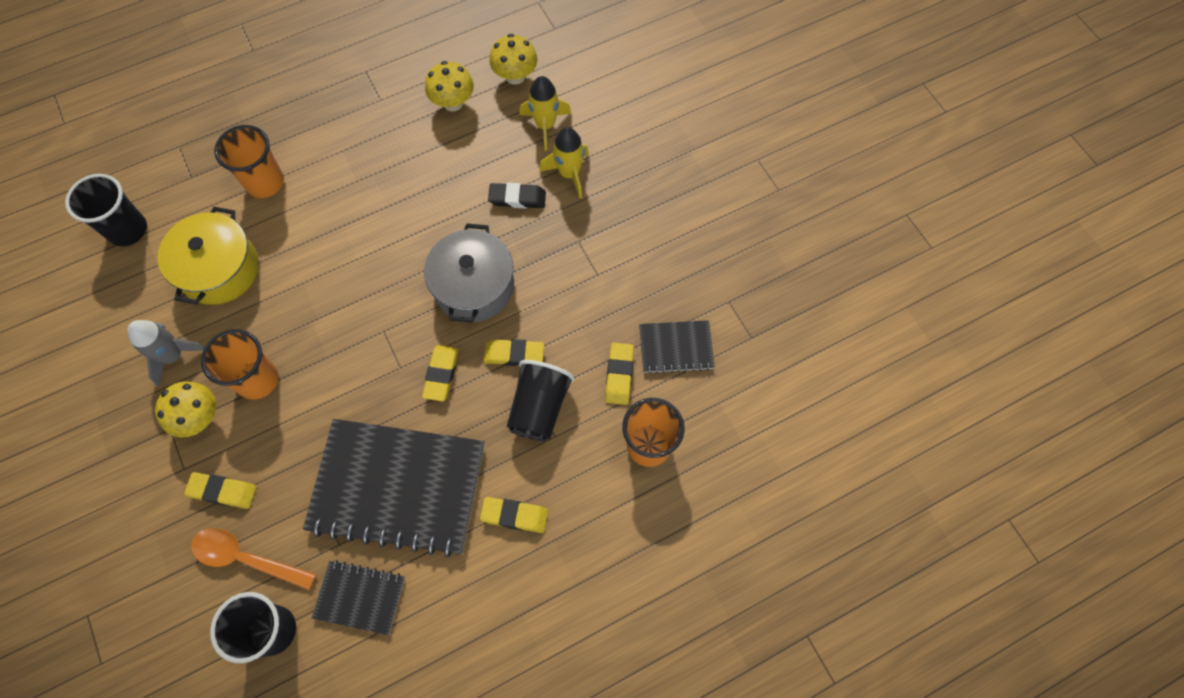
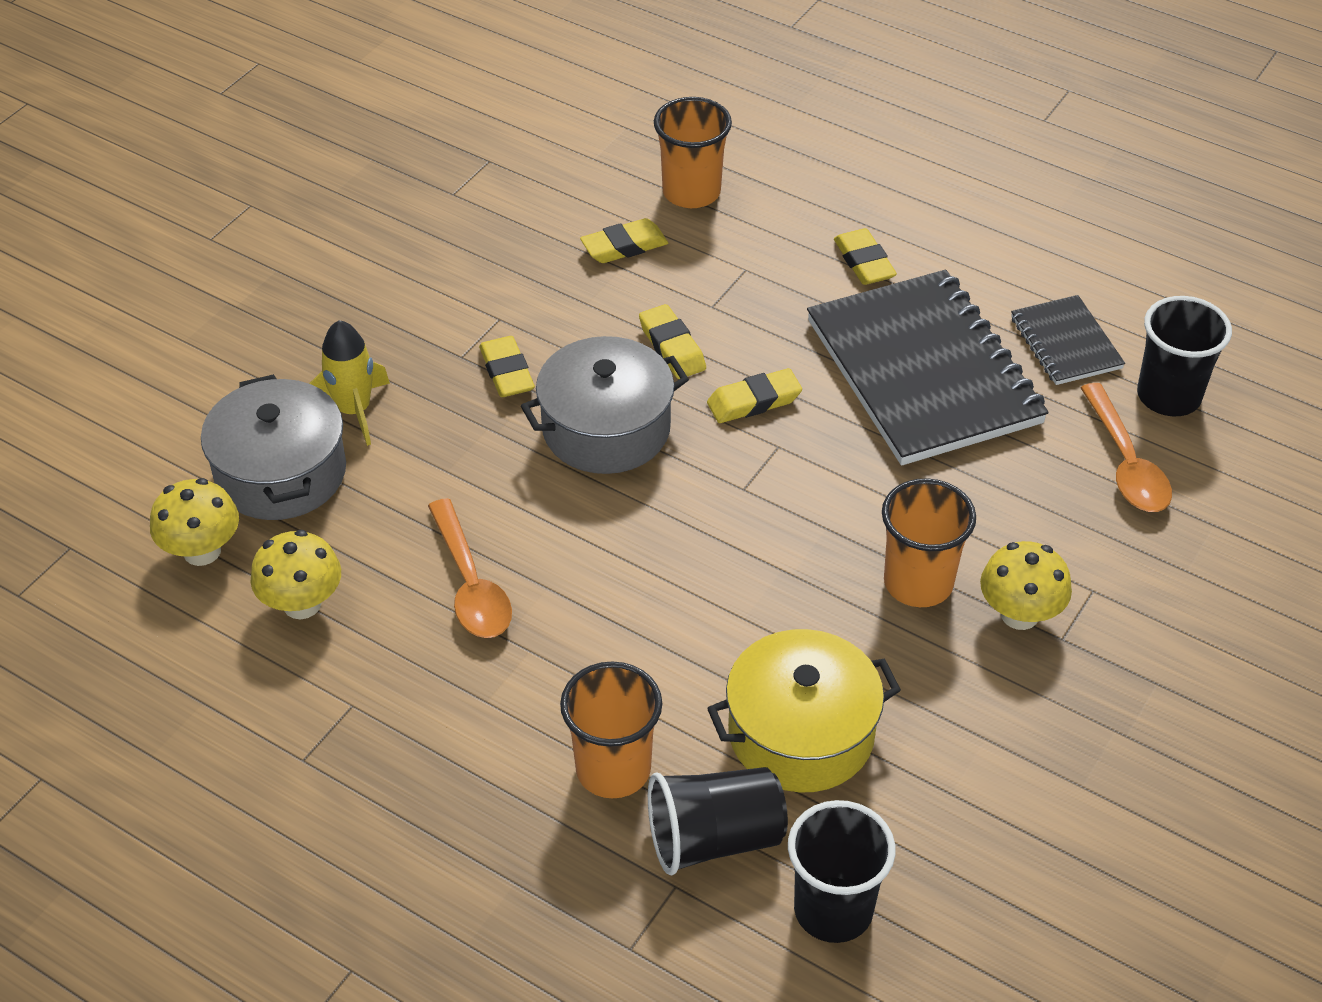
camera: 120 degrees left, 20 degrees down
grey rocket [127,320,205,387] -> none
yellow eraser [184,472,256,509] -> yellow eraser moved to [479,336,535,397]
black eraser [488,183,546,208] -> none
black cup [507,360,575,442] -> black cup moved to [648,767,788,875]
yellow rocket [519,76,572,151] -> grey pot [201,374,346,520]
black notebook [639,320,715,374] -> none
none -> orange spoon [428,498,512,638]

